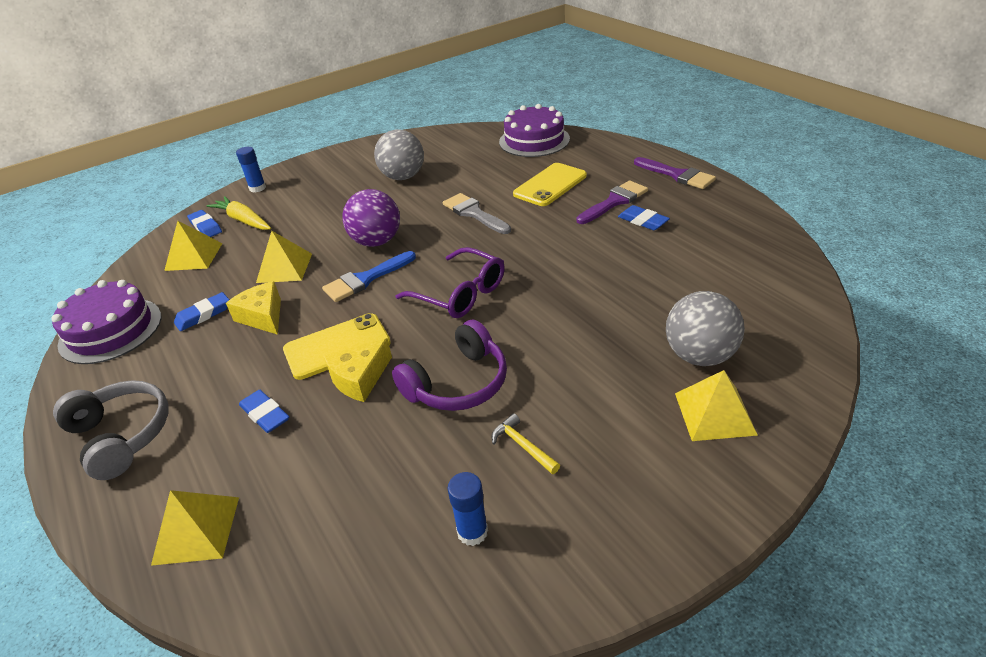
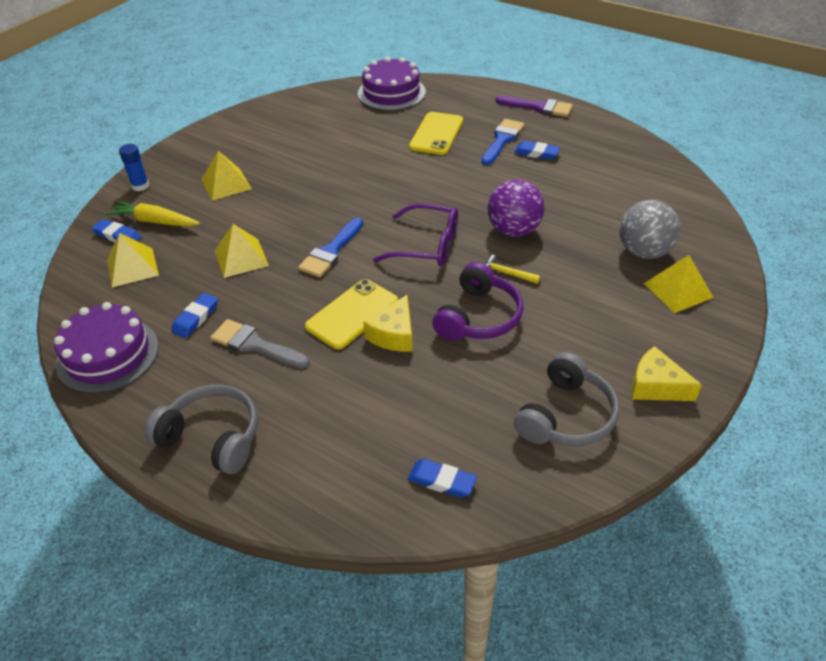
camera: 25 degrees left, 5 degrees up
yellow pyramid [151,490,239,566] -> yellow pyramid moved to [201,151,252,201]
yellow cheese [226,281,281,335] -> yellow cheese moved to [632,346,702,401]
blue eraser [239,390,289,433] -> blue eraser moved to [408,459,477,498]
purple ball [342,189,400,247] -> purple ball moved to [488,179,545,237]
grey ball [374,129,424,180] -> none
grey brush [443,193,511,234] -> grey brush moved to [210,319,309,368]
blue glue stick [447,472,488,546] -> grey headphones [514,352,619,447]
yellow hammer [492,413,560,474] -> yellow hammer moved to [485,254,540,284]
purple brush [576,180,648,224] -> blue brush [481,119,524,165]

